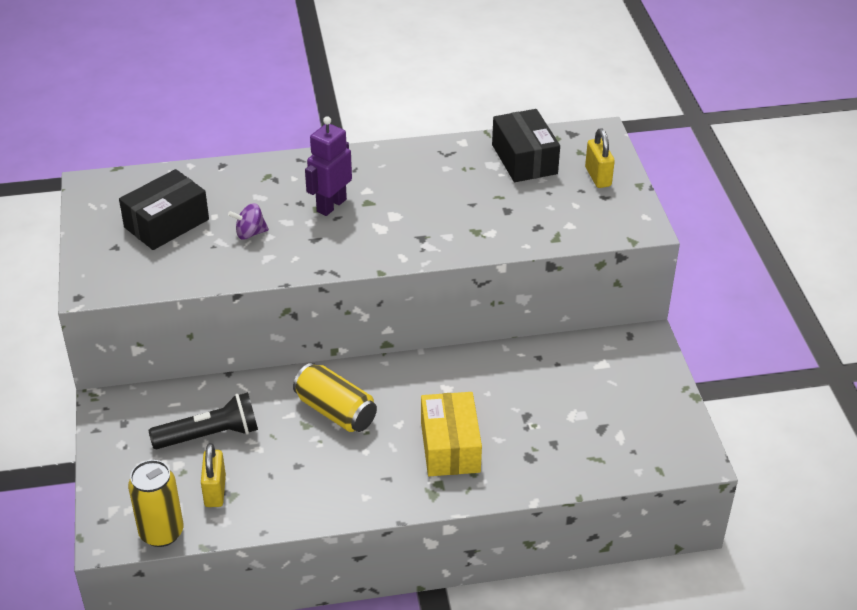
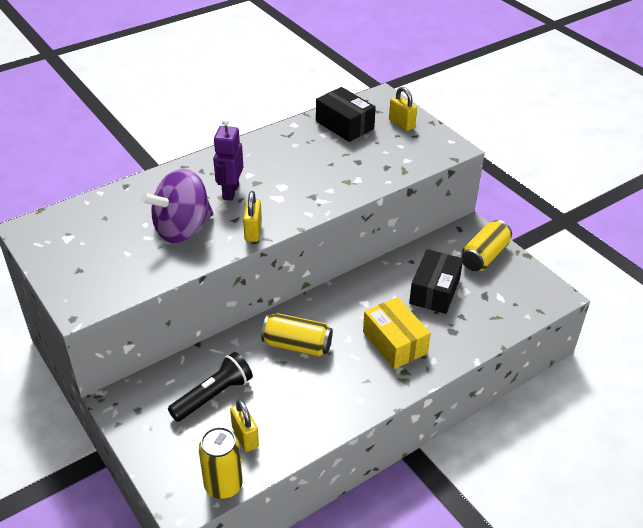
camera: 25 degrees left, 0 degrees up
black box [119,169,209,250] -> black box moved to [409,249,463,314]
purple spinning top [228,203,269,239] -> purple spinning top [141,169,213,243], size x2.34
none -> yellow padlock [243,191,262,242]
none -> yellow can [461,220,512,271]

